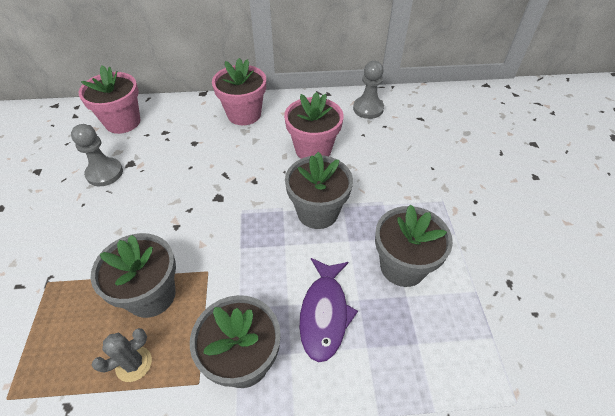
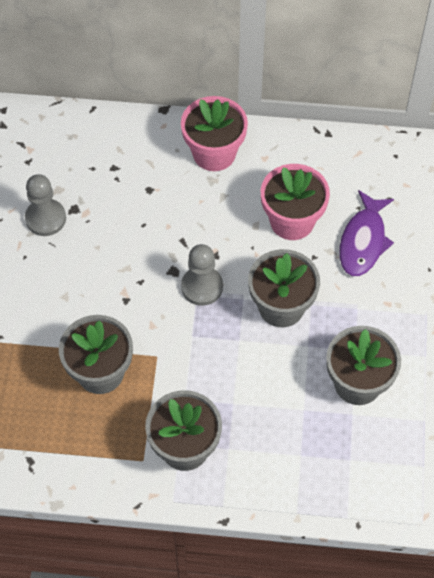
camera: 10 degrees right, 10 degrees up
pink flower pot [79,66,141,134] -> none
grey cactus [92,328,152,382] -> none
purple fish [299,258,358,362] -> purple fish moved to [339,190,394,276]
grey pawn [353,61,384,119] -> grey pawn moved to [181,244,223,306]

